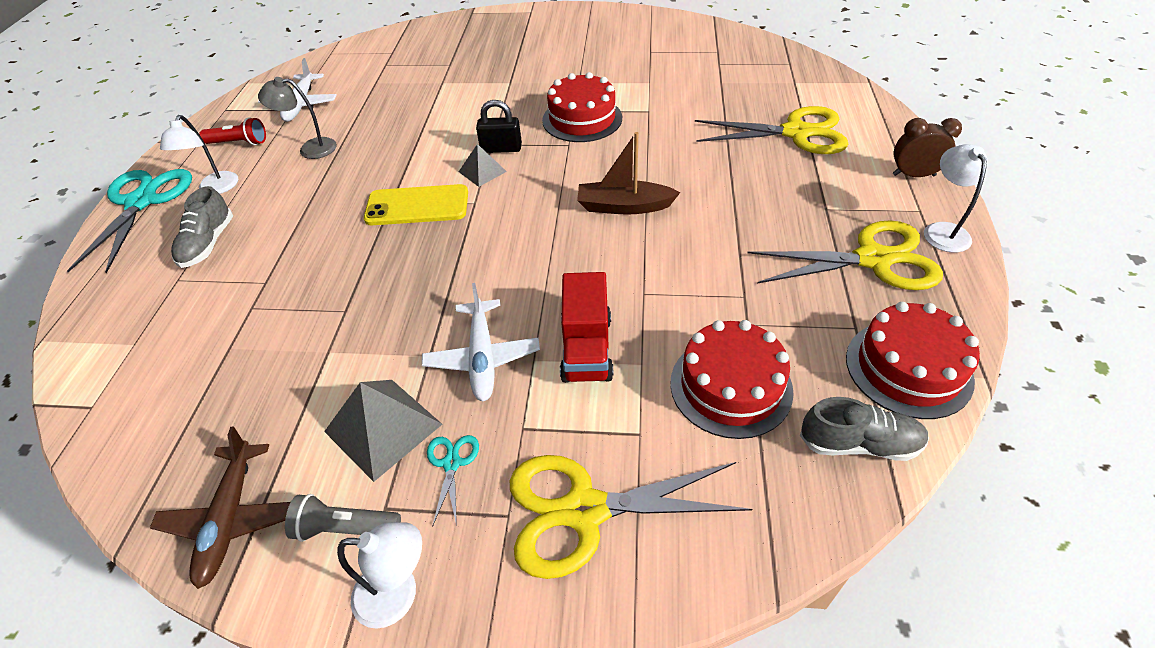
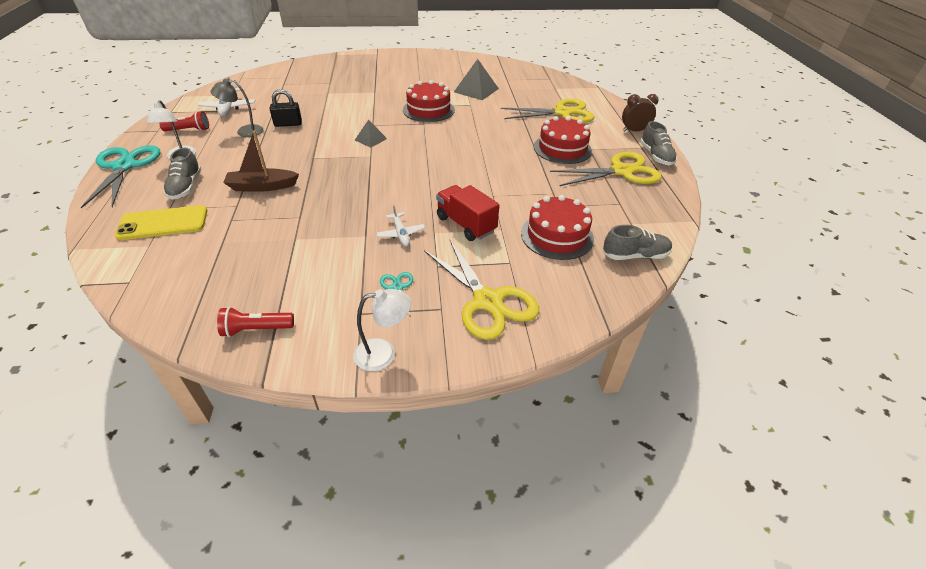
camera: 15 degrees left, 5 degrees down
brown plane [150,426,291,589] -> red flashlight [217,307,294,337]
grey flashlight [285,494,401,542] -> none
grey pyramid [324,380,442,482] -> grey pyramid moved to [454,59,499,100]
yellow phone [364,184,468,225] -> yellow phone moved to [115,205,207,240]
white plane [422,283,540,401] -> white plane [376,205,425,246], size x0.65
black padlock [476,100,522,153] -> black padlock moved to [270,89,302,127]
yellow scissors [509,455,753,579] -> yellow scissors turned 105 degrees counterclockwise [424,240,539,340]
red truck [560,272,613,383] -> red truck turned 150 degrees clockwise [436,185,499,241]
brown boat [577,132,680,215] -> brown boat moved to [223,131,299,192]
red cake [846,302,980,419] -> red cake moved to [534,116,592,164]
white lamp [924,144,988,252] -> grey shoe [640,121,677,165]

